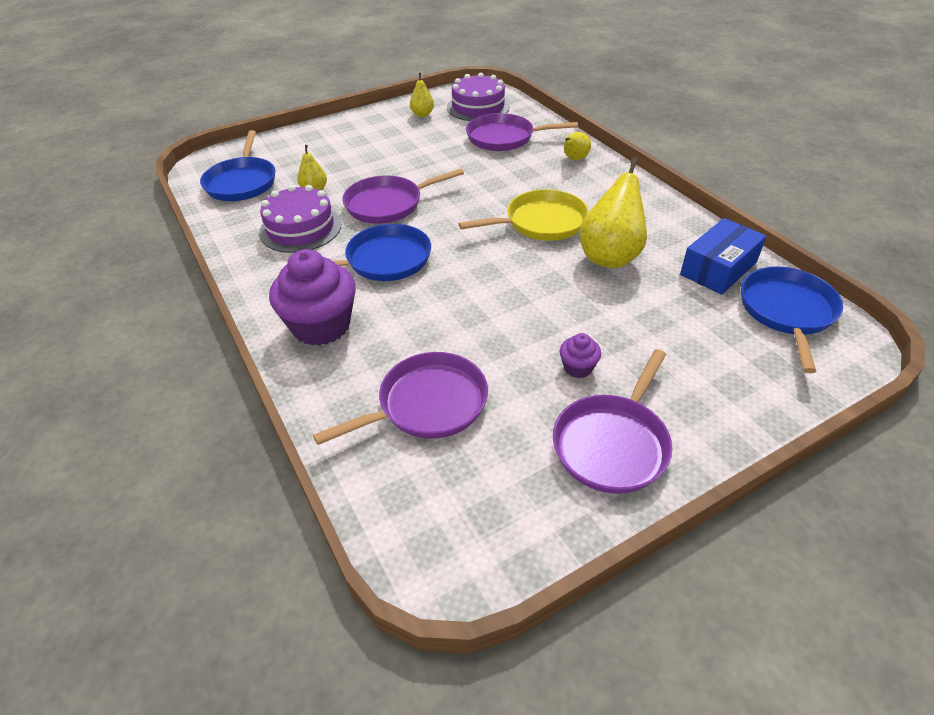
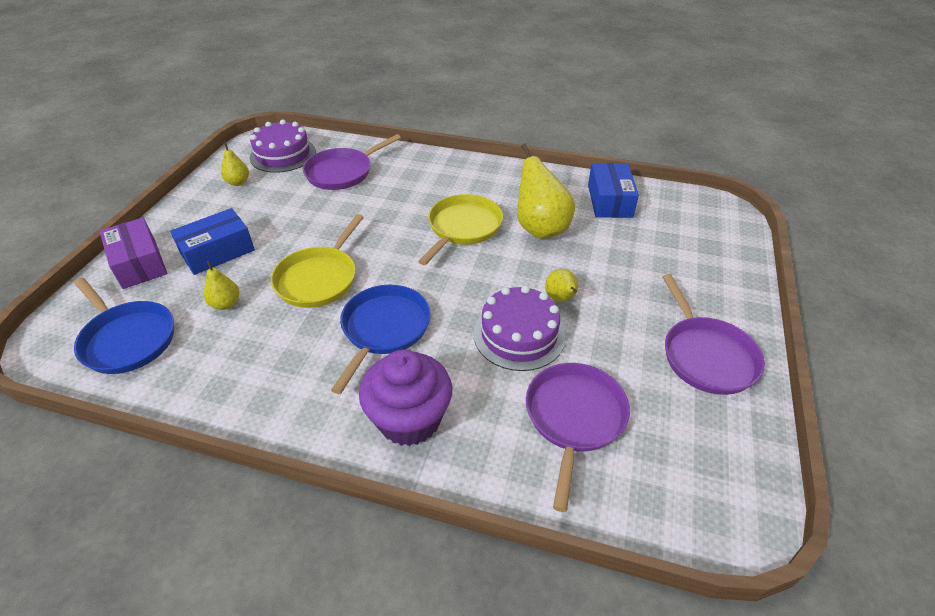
camera: 45 degrees left, 0 degrees up
purple cake [259,185,341,253] -> purple cake moved to [473,286,565,371]
purple pan [342,168,464,224] -> yellow pan [271,214,364,308]
purple cupcake [559,333,601,378] -> none
yellow pear [564,132,591,160] -> yellow pear moved to [545,269,578,302]
blue pan [741,266,843,373] -> none
none -> purple box [100,218,167,289]
none -> blue box [170,208,255,275]

